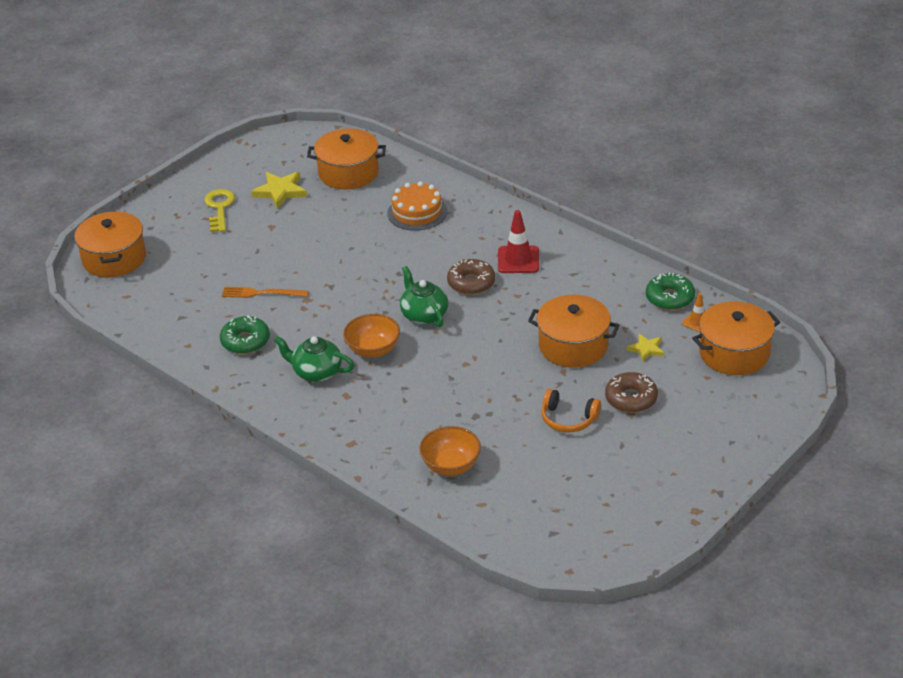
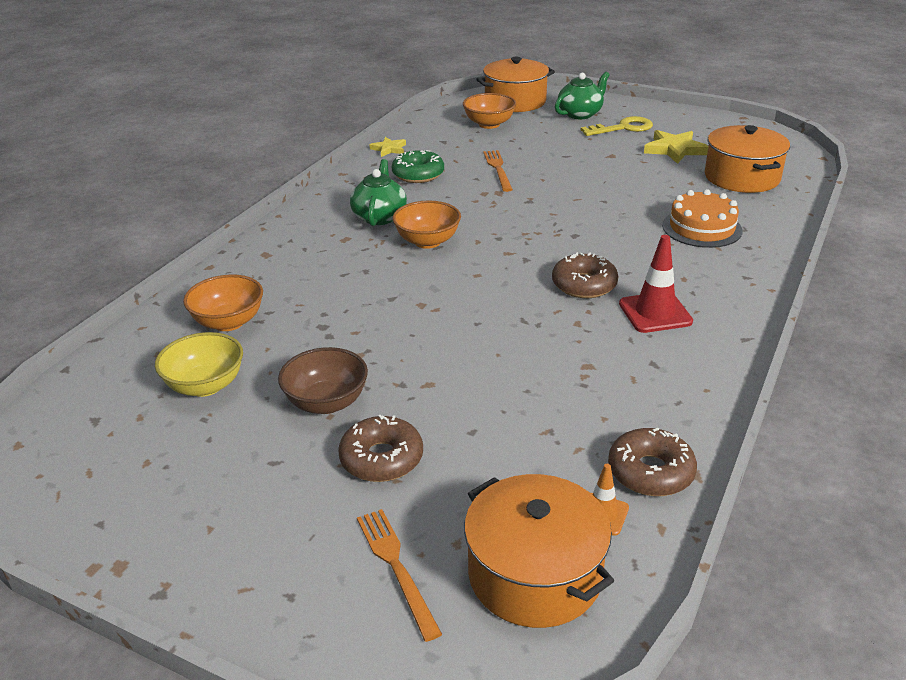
camera: 75 degrees right, 5 degrees down
green teapot [400,266,448,327] -> green teapot moved to [555,72,610,119]
orange pot [528,295,619,368] -> none
orange headphones [541,389,601,432] -> brown bowl [278,347,368,414]
yellow star [627,334,664,362] -> yellow star moved to [369,137,406,157]
green donut [646,273,695,310] -> brown donut [608,428,697,496]
none -> yellow bowl [155,332,243,397]
none -> orange fork [357,509,442,642]
none -> orange bowl [463,93,516,129]

